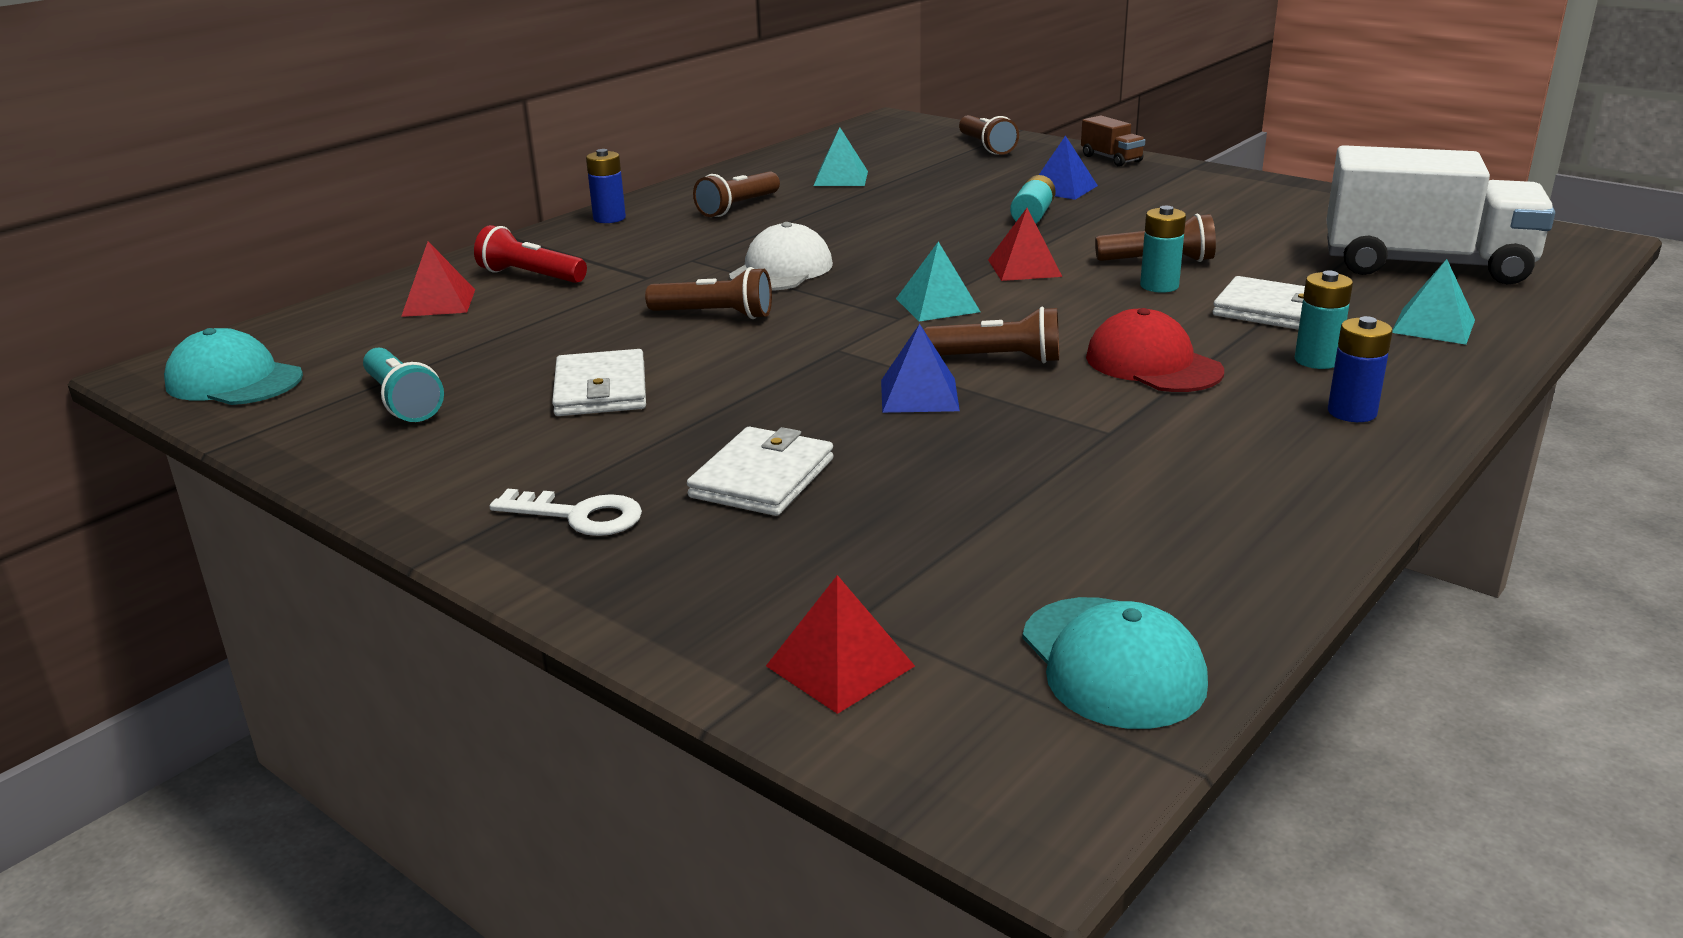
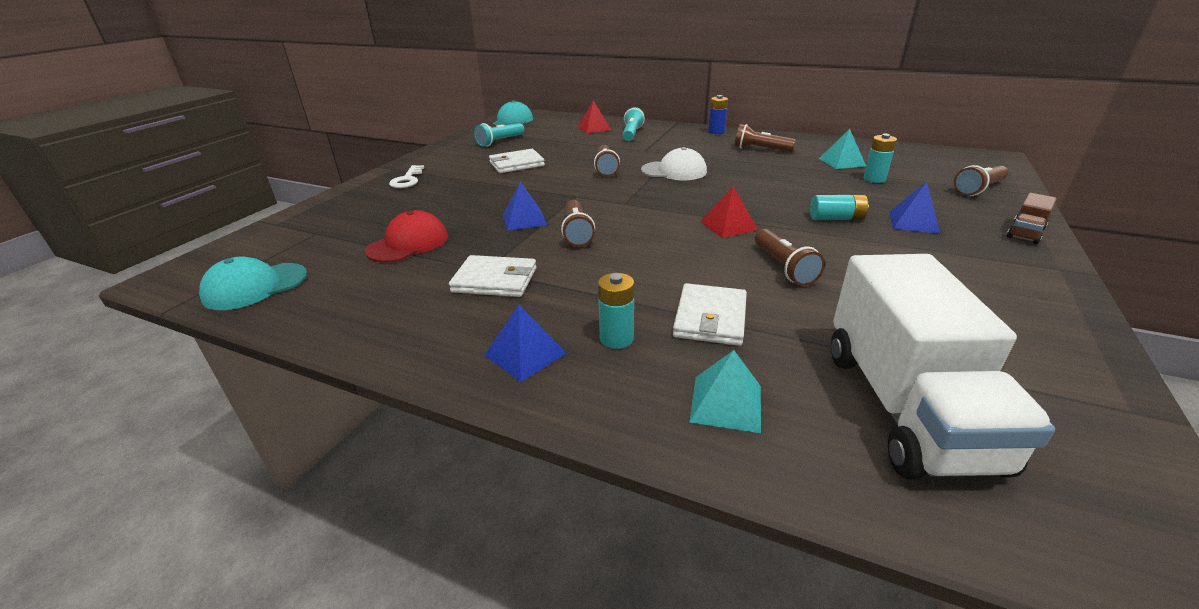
camera: 75 degrees right, 5 degrees up
red flashlight [474,225,587,283] -> turquoise flashlight [623,107,645,141]
white wallet [687,427,834,516] -> white wallet moved to [449,255,536,297]
red pyramid [766,575,915,714] -> none
turquoise pyramid [896,241,980,322] -> none
red cap [1086,308,1224,392] -> red cap moved to [365,210,448,262]
turquoise battery [1140,206,1186,293] -> turquoise battery moved to [863,134,897,183]
blue battery [1328,316,1393,422] -> blue pyramid [484,305,566,382]

